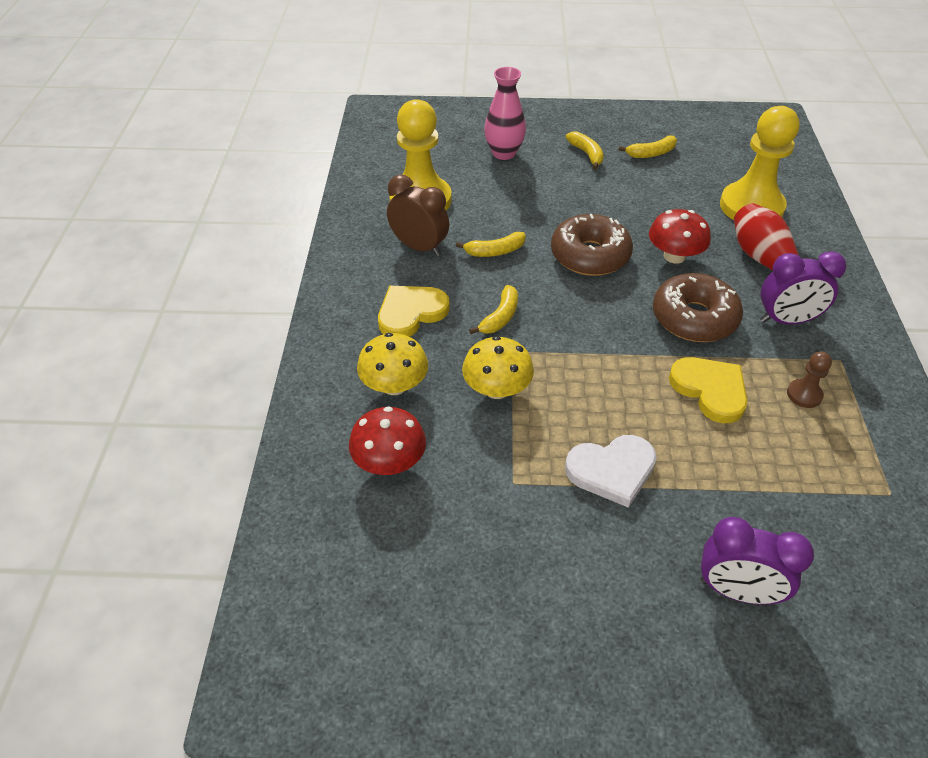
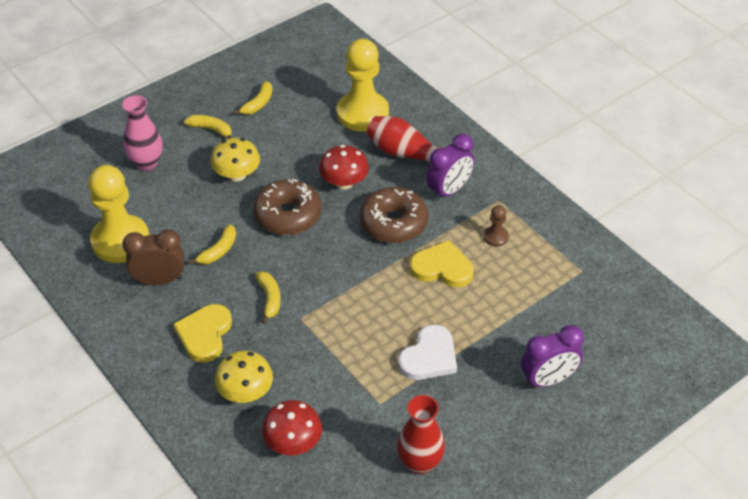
camera: 40 degrees left, 0 degrees up
yellow mushroom [462,336,534,399] -> yellow mushroom moved to [211,138,260,182]
none -> red vase [397,395,445,474]

